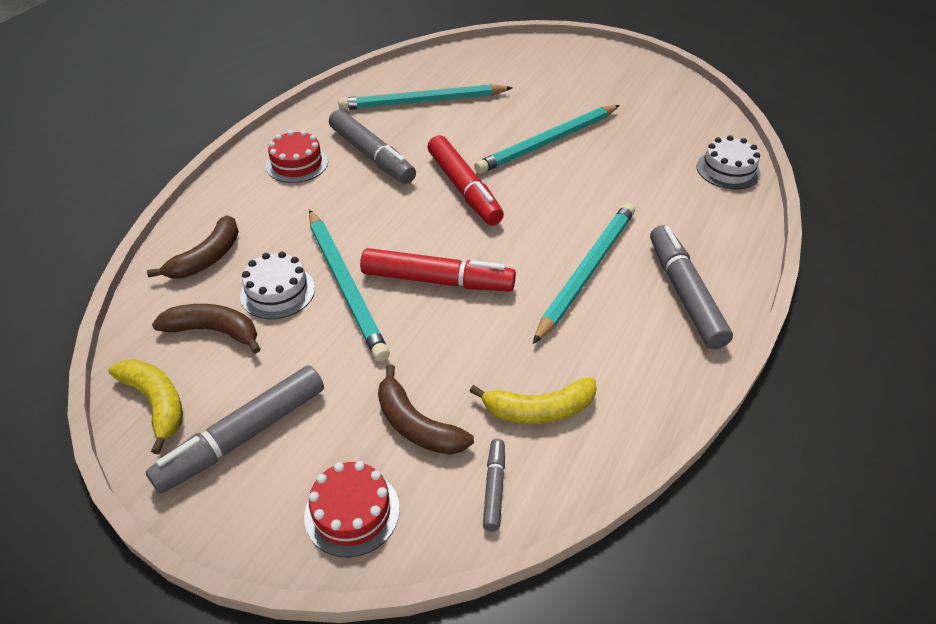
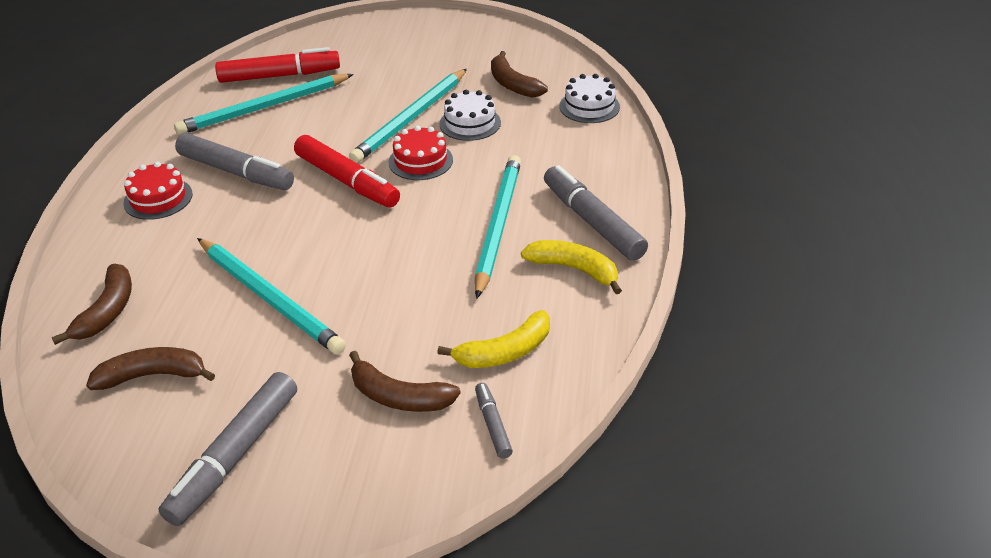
camera: 20 degrees left, 5 degrees down
yellow banana [108,359,183,454] -> yellow banana moved to [521,240,622,294]
white cake [240,252,315,319] -> white cake moved to [439,90,501,141]
red cake [304,461,400,557] -> red cake moved to [388,126,453,180]
red marker [360,248,516,291] -> red marker moved to [215,47,340,83]
none -> brown banana [491,51,548,97]

